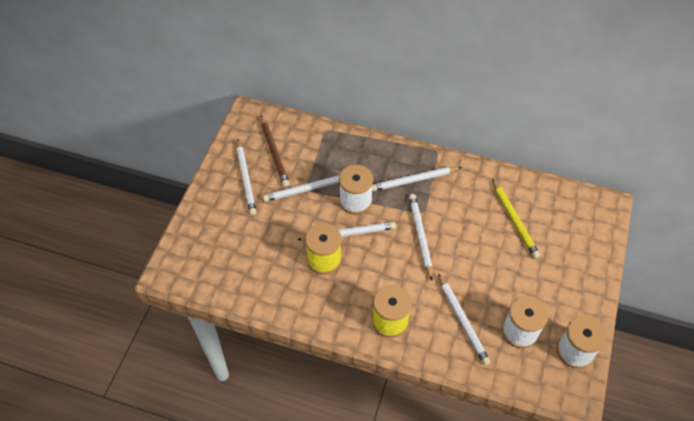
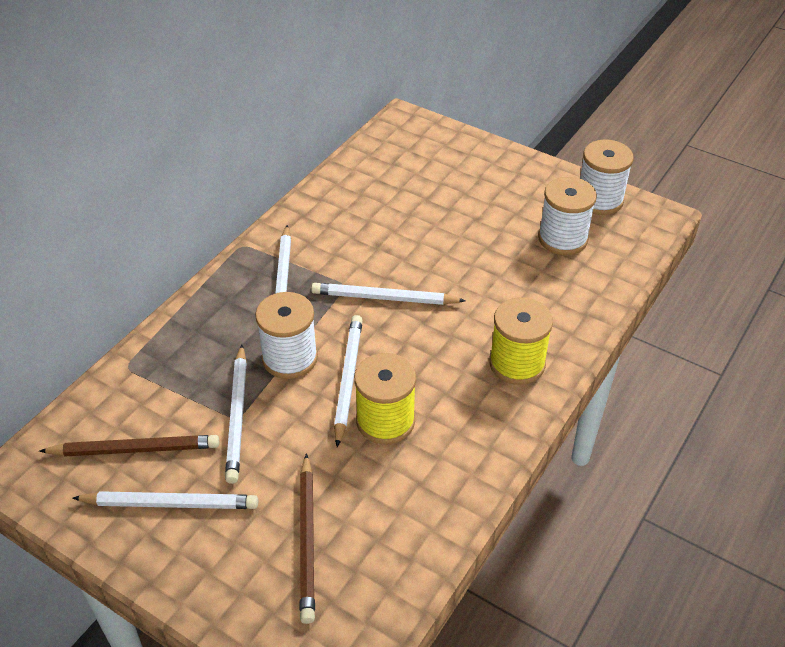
camera: 75 degrees left, 10 degrees down
white pencil [438,273,491,366] -> none
yellow pencil [492,179,540,258] -> none
none -> brown pencil [300,453,315,624]

